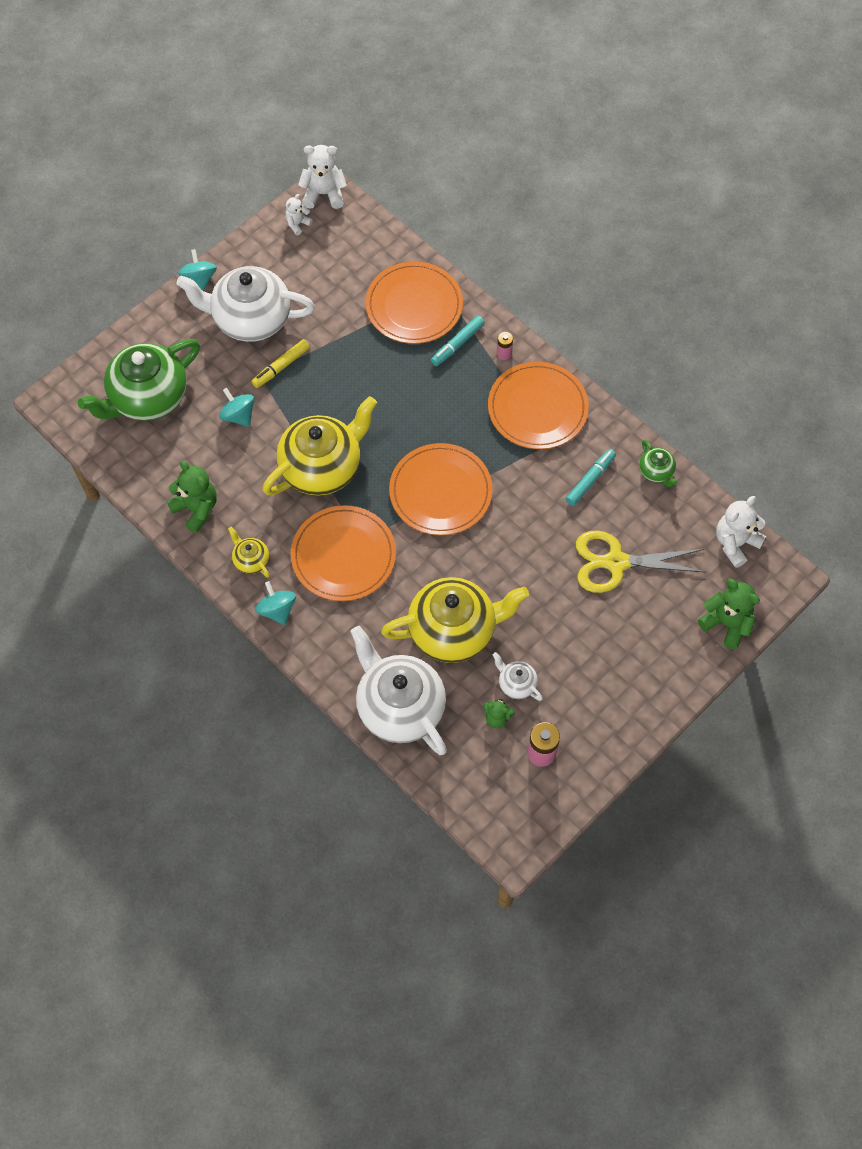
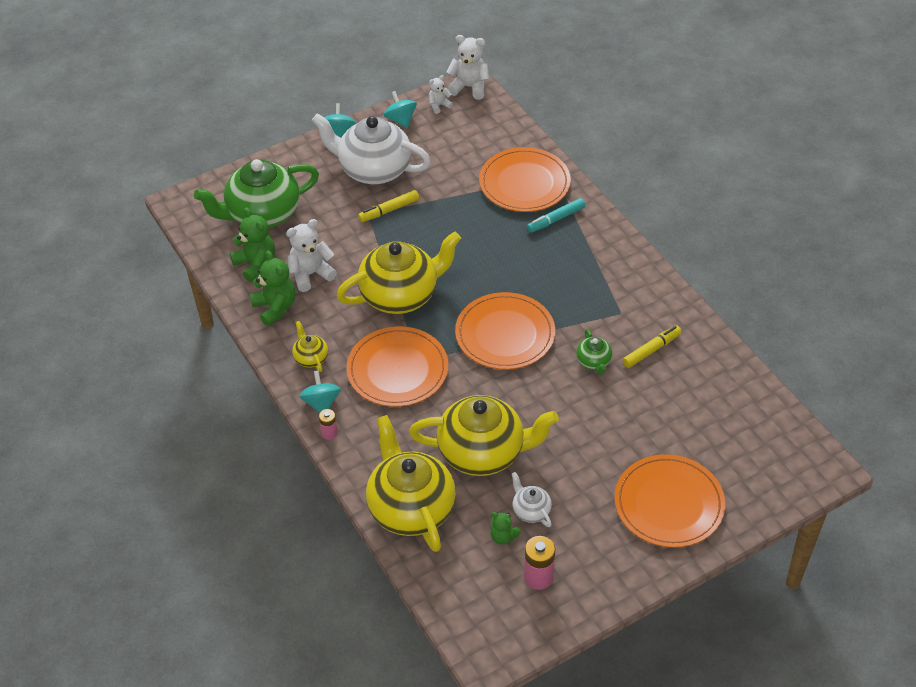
camera: 15 degrees right, 15 degrees down
turquoise spinning top [219,388,255,427] -> turquoise spinning top moved to [384,91,417,128]
white teapot [351,626,447,755] -> yellow teapot [366,415,456,552]
orange plate [488,362,589,449] -> orange plate moved to [614,454,725,548]
pink battery [497,332,513,360] -> pink battery moved to [319,409,338,440]
turquoise marker [566,449,616,506] -> yellow marker [622,325,682,368]
yellow scissors [576,530,707,593] -> none
green teapot [639,440,677,487] -> green teapot moved to [576,329,612,375]
green teddy bear [698,579,760,649] -> green teddy bear moved to [230,208,275,282]
white teddy bear [716,496,766,568] -> white teddy bear moved to [286,219,337,292]

